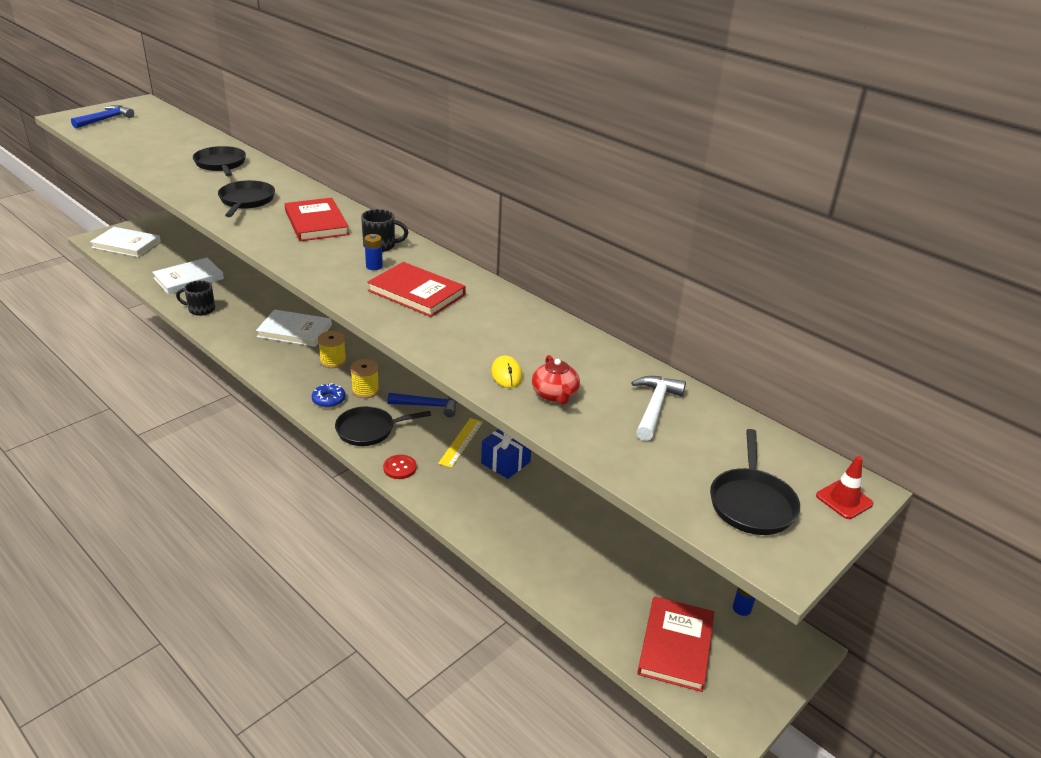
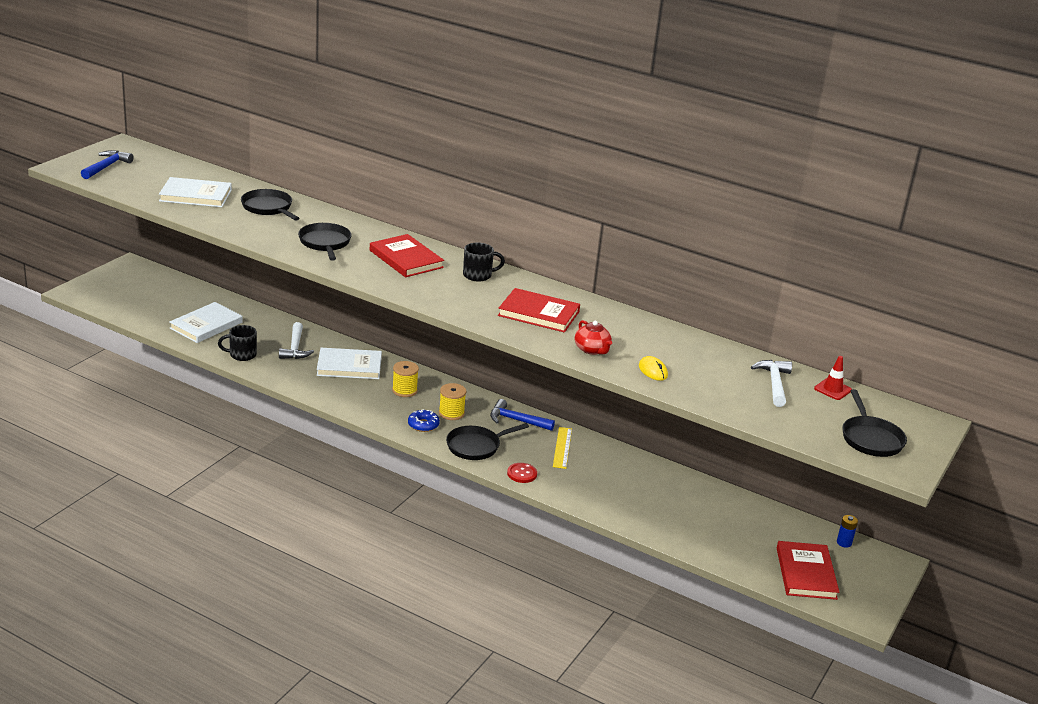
camera: 15 degrees left, 5 degrees down
white book [90,227,161,257] -> white book moved to [159,177,232,207]
blue battery [364,234,383,270] -> none
blue hammer [388,393,457,417] -> blue hammer turned 150 degrees counterclockwise [490,399,555,431]
blue gift [481,429,531,479] -> none
red teapot [532,355,580,405] -> red teapot moved to [575,320,612,355]
red traffic cone [816,456,873,519] -> red traffic cone moved to [814,356,852,400]
none -> white hammer [279,322,314,359]

